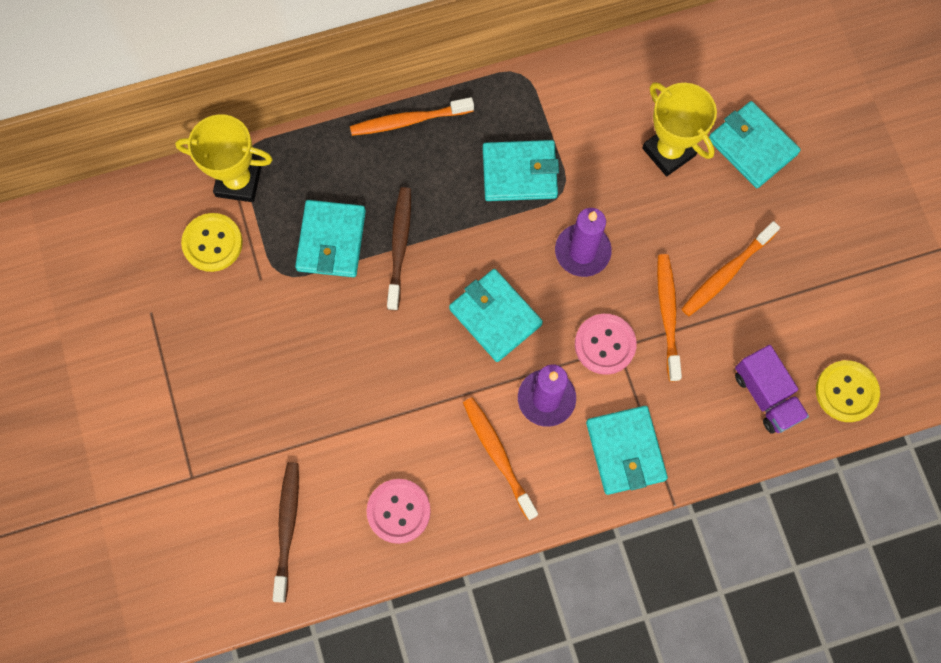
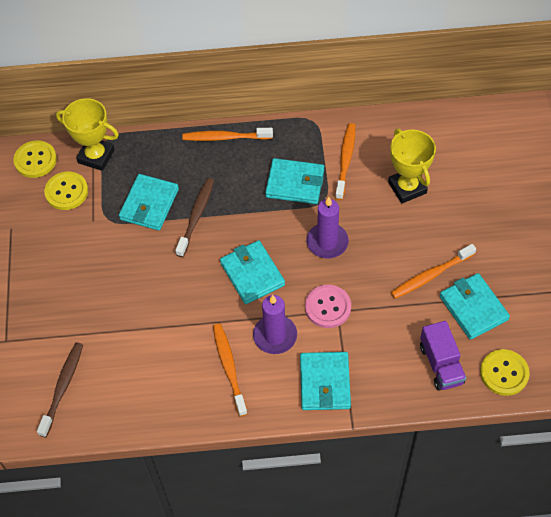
camera: 15 degrees right, 15 degrees down
pink button [366,479,431,544] -> none
orange toothbrush [657,254,682,381] -> orange toothbrush moved to [335,123,356,200]
turquoise wallet [709,101,801,188] -> turquoise wallet moved to [440,273,510,340]
none -> yellow button [14,140,57,178]

